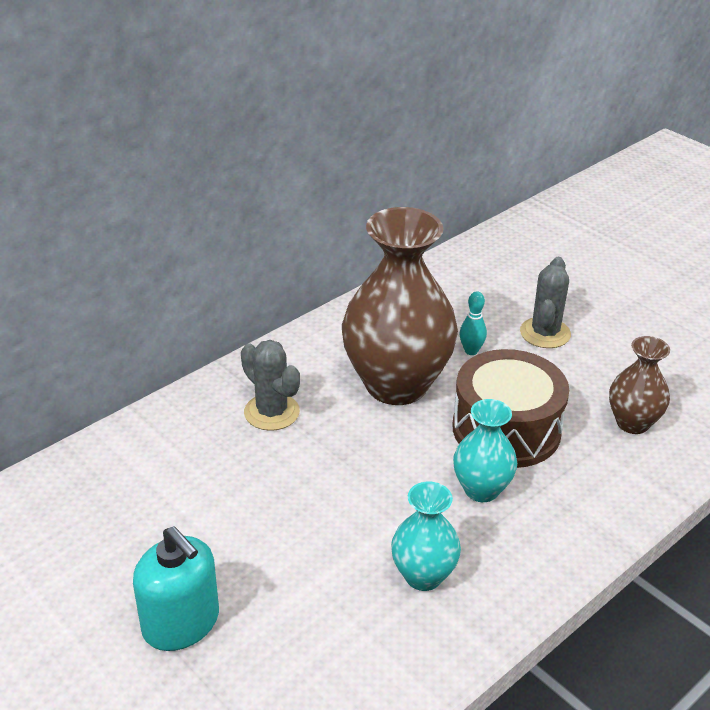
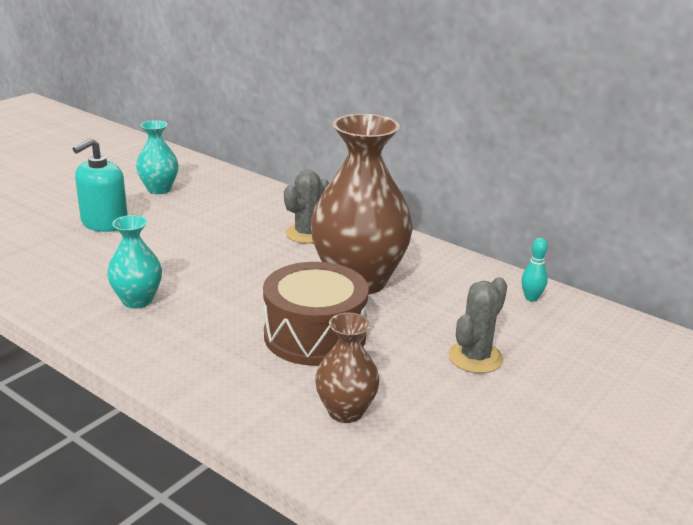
camera: 80 degrees right, 10 degrees down
turquoise vase [453,399,517,502] -> turquoise vase moved to [136,120,178,194]
turquoise bowling pin [460,291,487,355] -> turquoise bowling pin moved to [522,238,548,302]
grey cactus [520,257,571,348] -> grey cactus turned 60 degrees counterclockwise [448,277,507,373]

